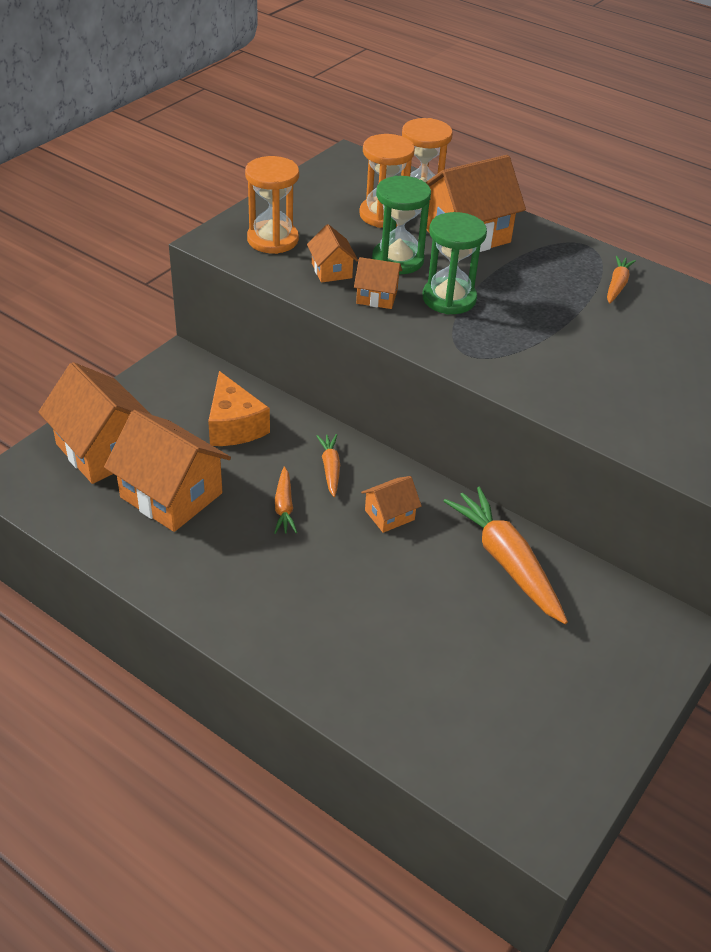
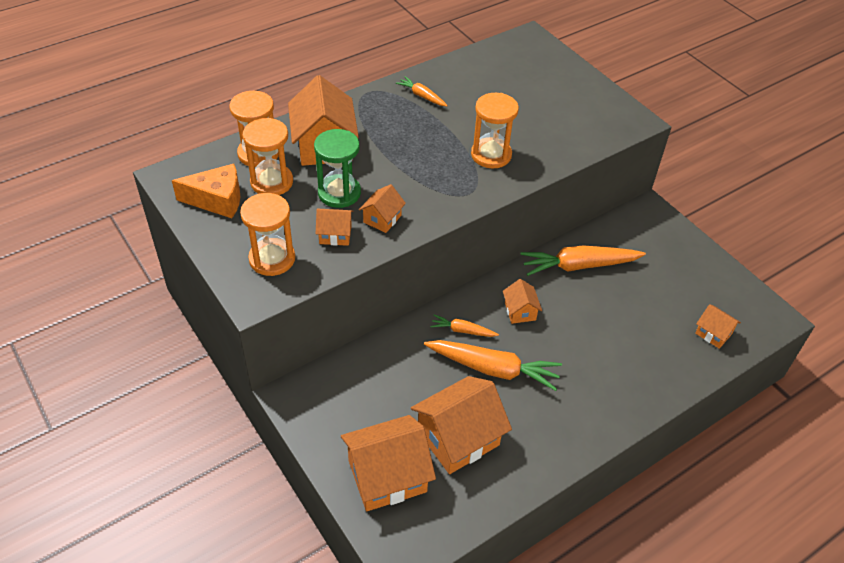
camera: 70 degrees left, 5 degrees up
orange cheese [208,371,270,446] -> orange cheese moved to [172,164,240,218]
orange carrot [274,467,297,534] -> orange carrot [424,340,562,391], size x1.96
green hourglass [422,212,487,314] -> none
none -> orange hourglass [471,93,519,168]
none -> orange house [695,304,741,349]

